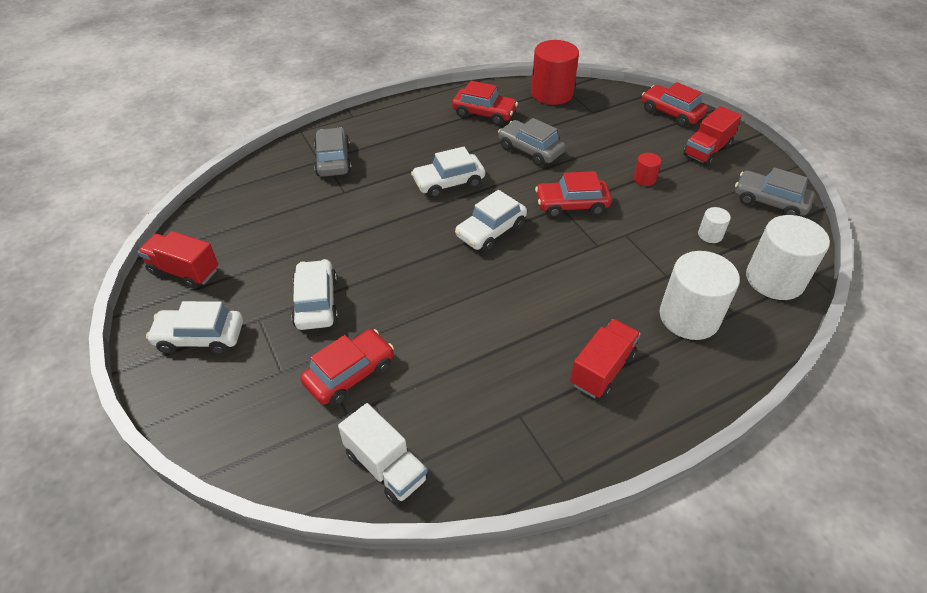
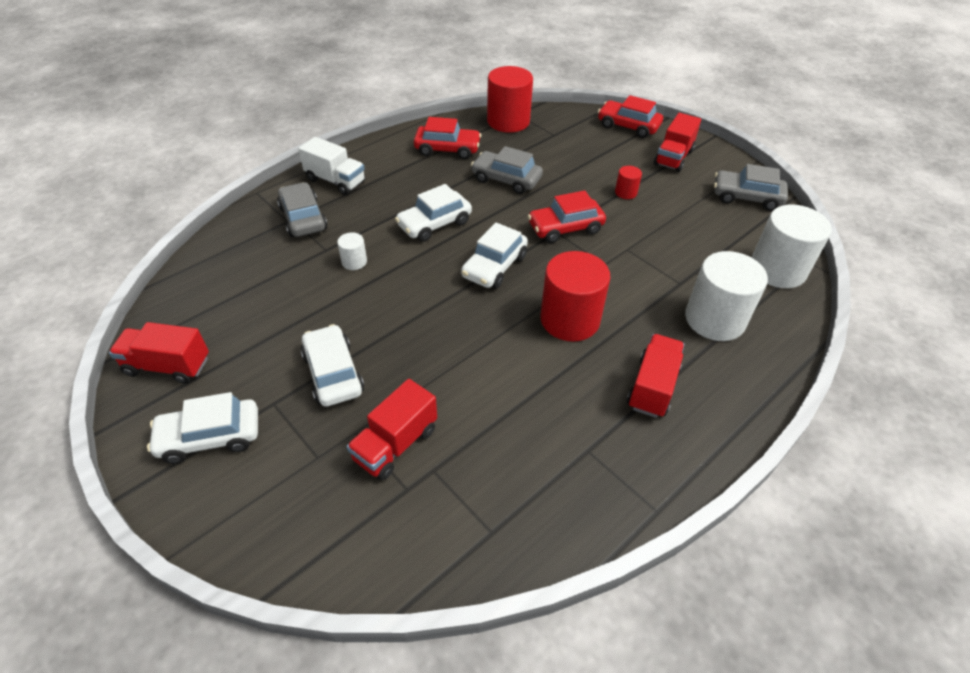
camera: 15 degrees left, 0 degrees up
red car [300,329,394,406] -> red truck [347,379,437,480]
white truck [338,403,428,505] -> white truck moved to [298,137,365,195]
white cylinder [698,207,731,243] -> white cylinder moved to [337,232,367,270]
none -> red cylinder [540,251,610,342]

